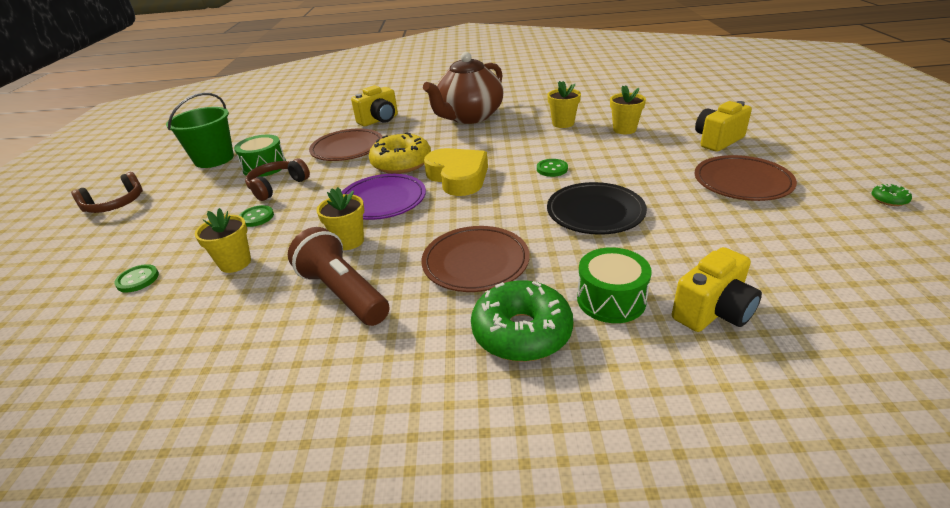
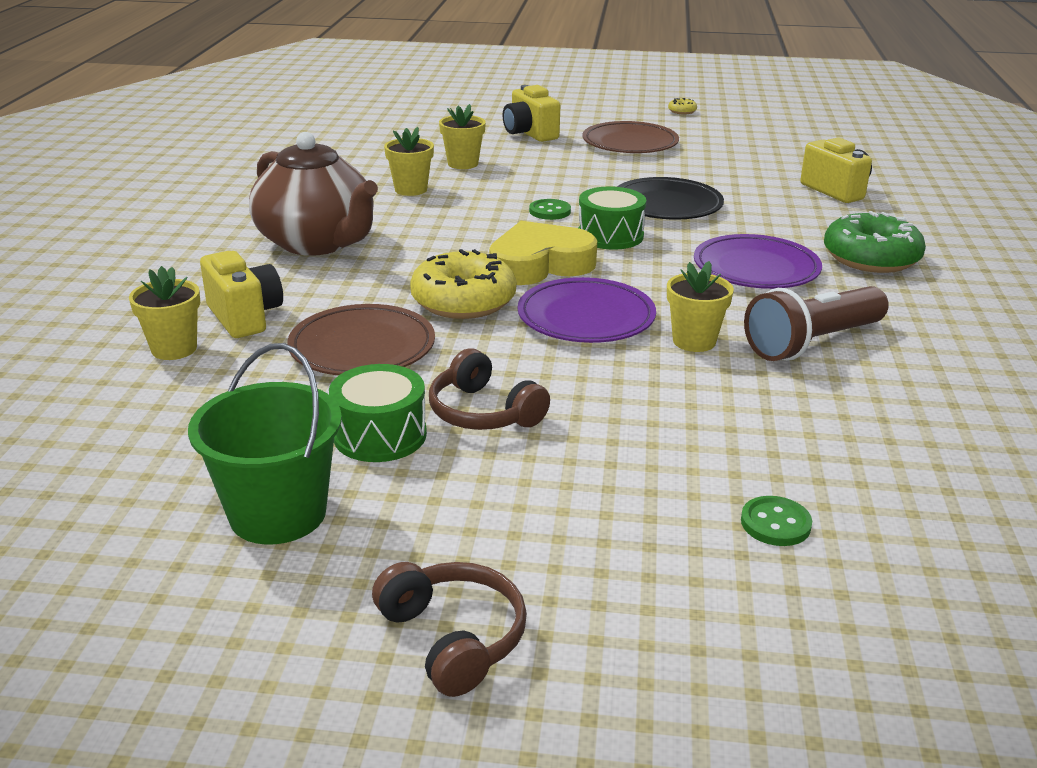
camera: 85 degrees left, 5 degrees down
yellow flower pot [195,208,251,273] -> yellow flower pot moved to [129,266,200,360]
green button [239,205,274,227] -> none
brown plate [421,226,530,292] -> purple plate [694,234,822,289]
green drum [577,247,651,323] -> green drum moved to [579,186,646,250]
green donut [872,184,912,206] -> yellow donut [668,98,697,114]

